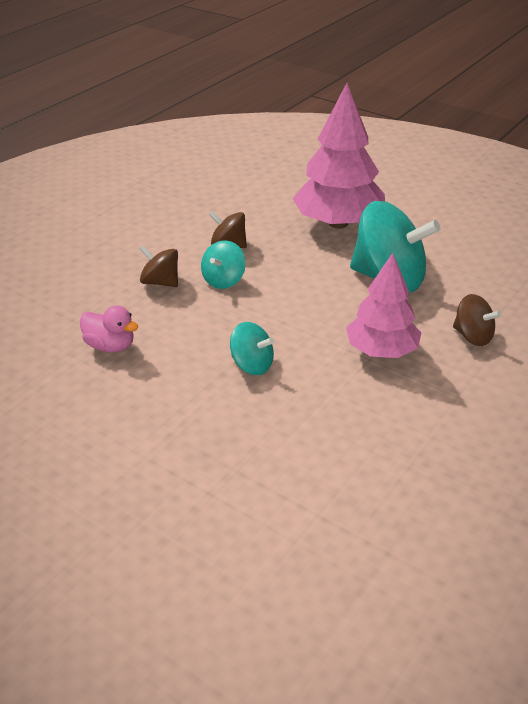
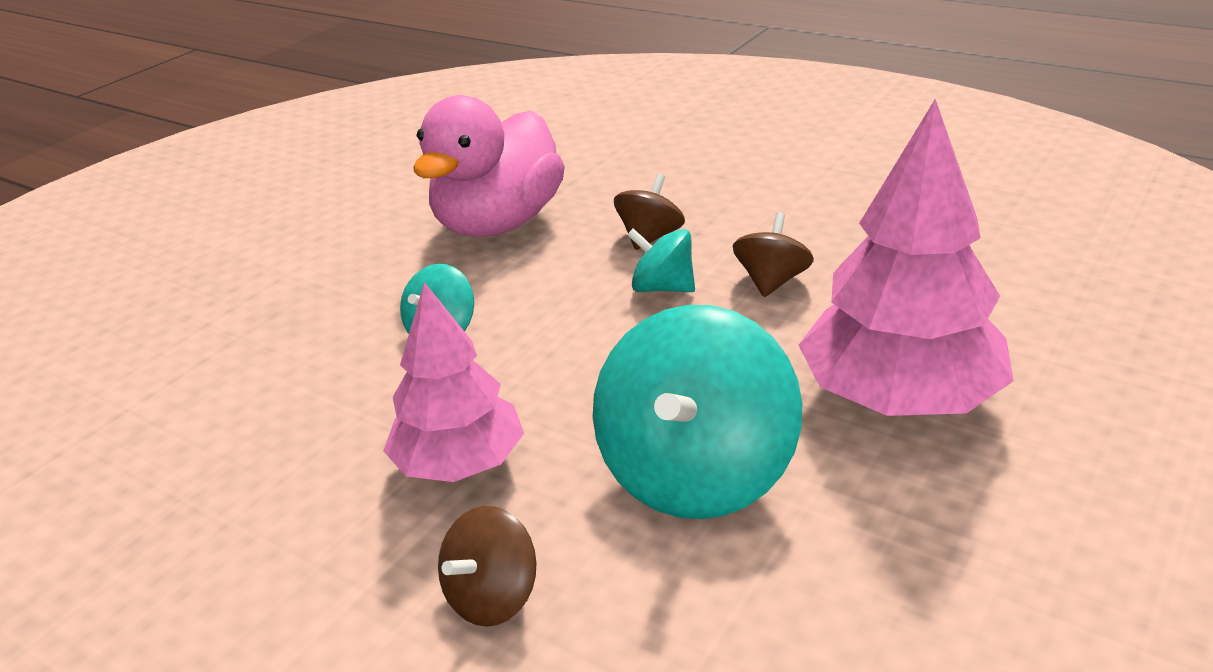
camera: 90 degrees right, 5 degrees down
pink duck [80,305,139,353] -> pink duck [413,95,565,237], size x2.11

